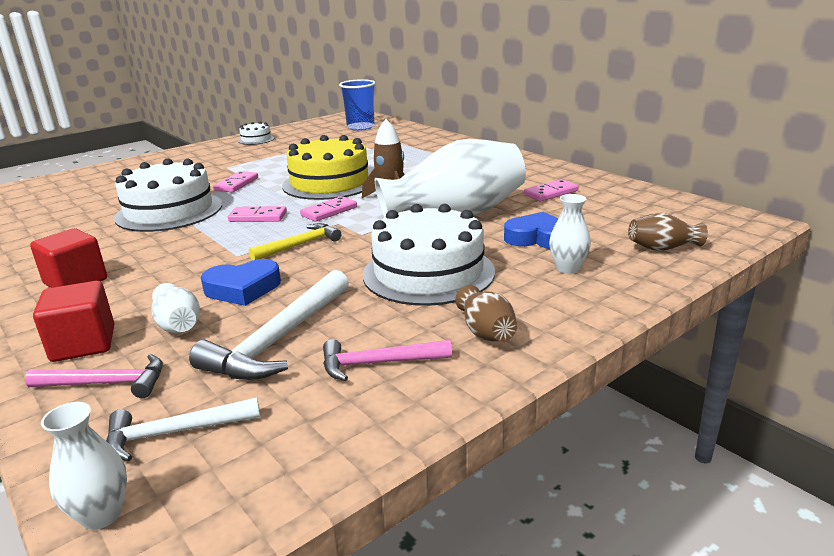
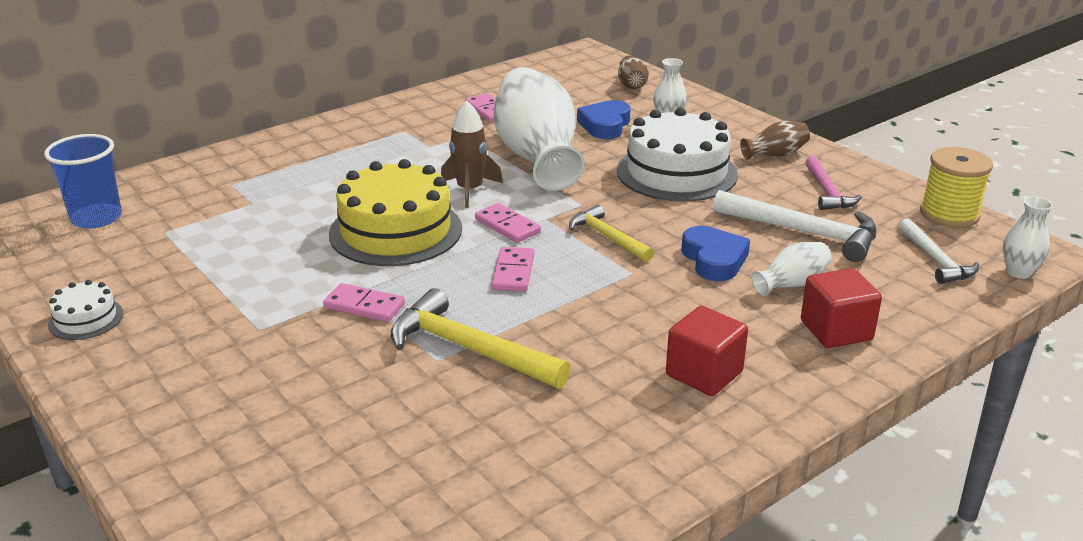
camera: 90 degrees left, 5 degrees up
pink hammer [25,354,163,398] -> none
white cake [114,158,222,232] -> yellow hammer [391,288,571,388]
none -> yellow spool [920,147,993,228]

